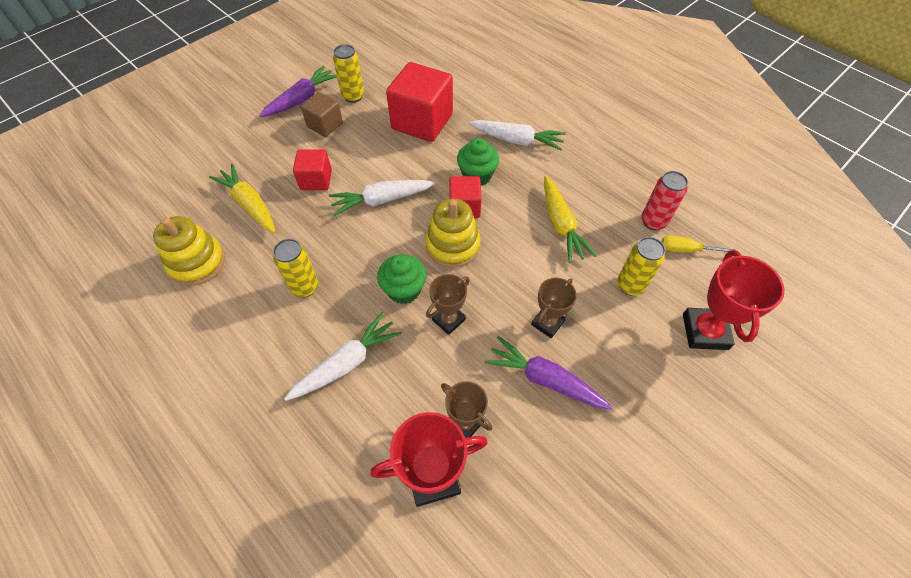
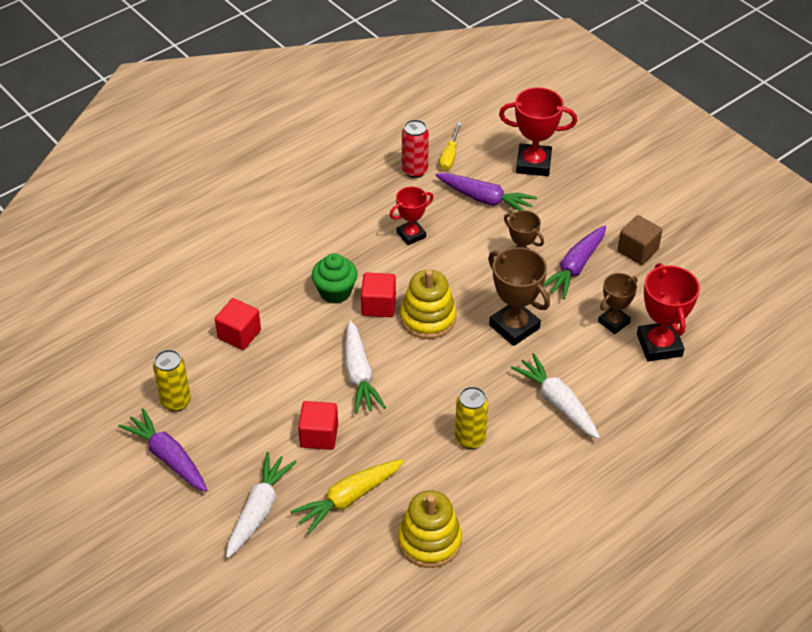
camera: 85 degrees left, 10 degrees down
brown cube [301,92,343,137] -> brown cube moved to [618,215,662,265]
green cupcake [377,254,426,304] -> none
red cube [386,62,453,142] -> red cube [215,298,261,350], size x0.56
brown trophy [426,274,470,335] -> brown trophy [488,247,550,346], size x1.59
white carrot [469,120,566,151] -> white carrot moved to [226,452,296,558]
yellow carrot [544,176,597,263] -> red trophy [389,187,433,245]
yellow can [617,237,666,296] -> purple carrot [435,173,537,211]

